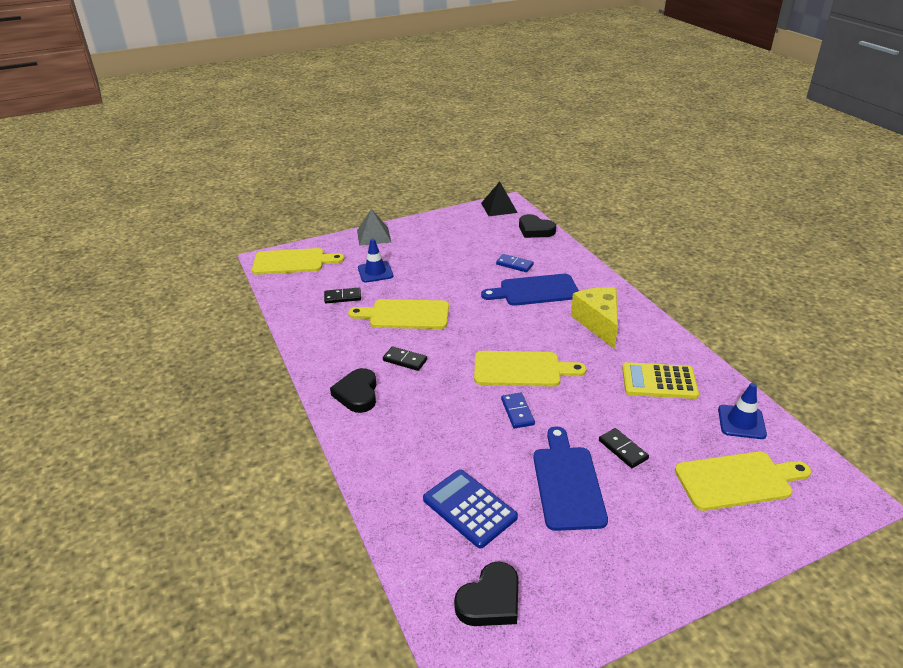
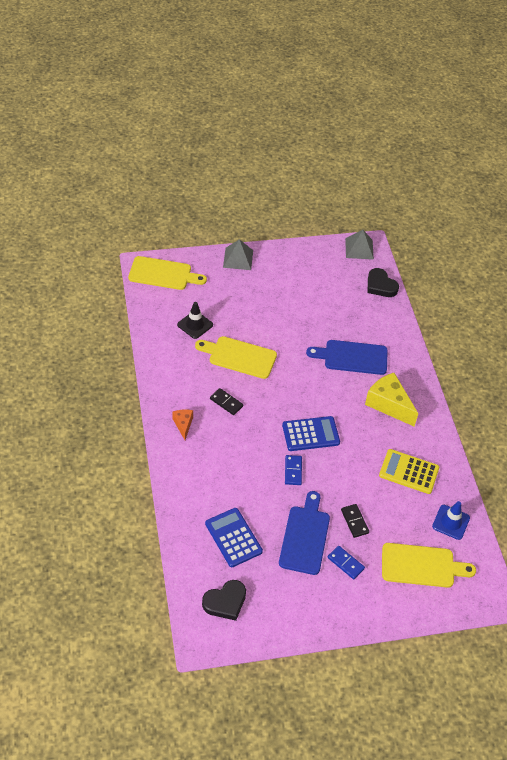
camera: 10 degrees right, 15 degrees up
black domino [324,288,361,304] -> black traffic cone [177,302,213,339]
black heart [330,368,376,413] -> orange cheese [173,409,193,440]
blue traffic cone [358,238,393,283] -> none
yellow cutting board [474,351,587,387] -> blue calculator [282,416,340,451]
black pyramid [481,182,518,216] -> grey pyramid [345,230,374,260]
blue domino [496,254,534,272] -> blue domino moved to [328,546,365,579]
yellow cheese [571,287,618,349] -> yellow cheese turned 45 degrees counterclockwise [365,373,419,427]

